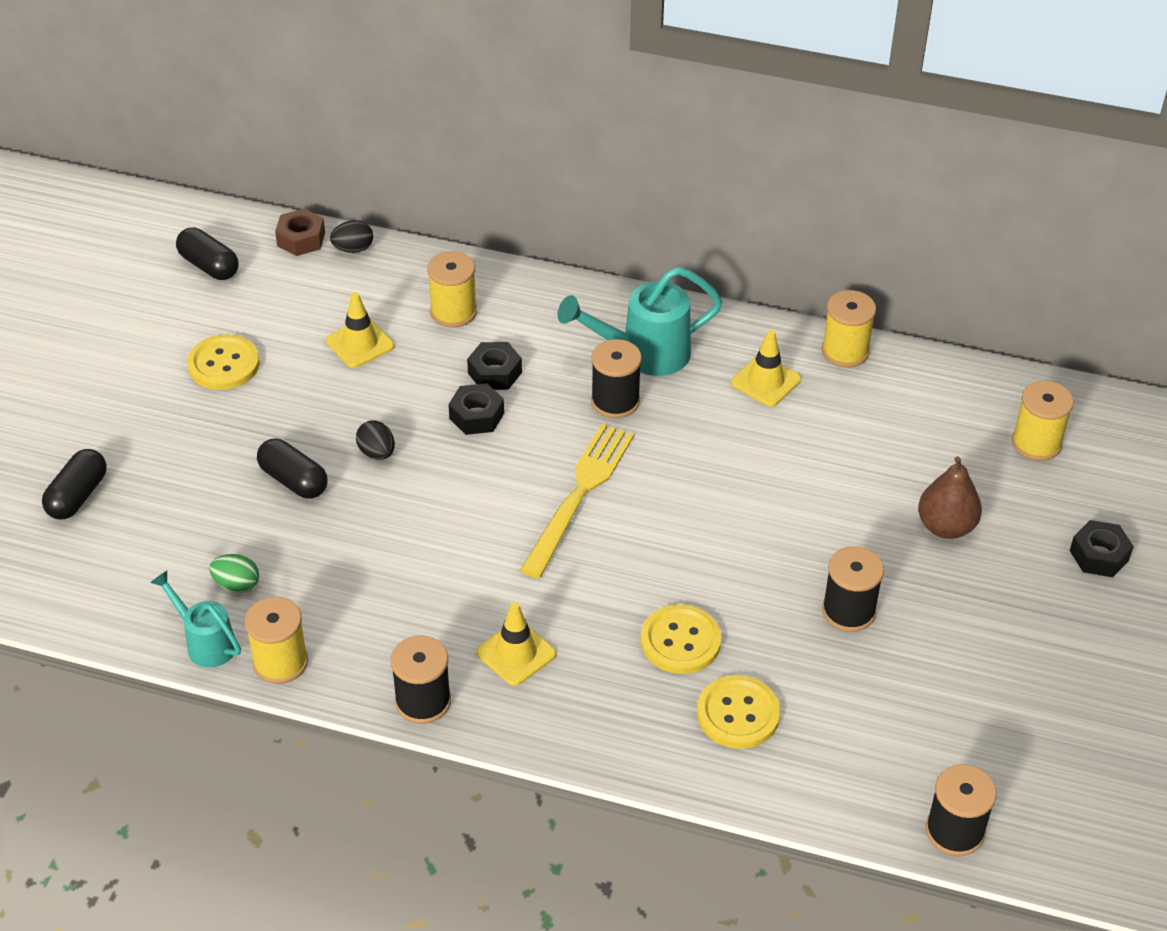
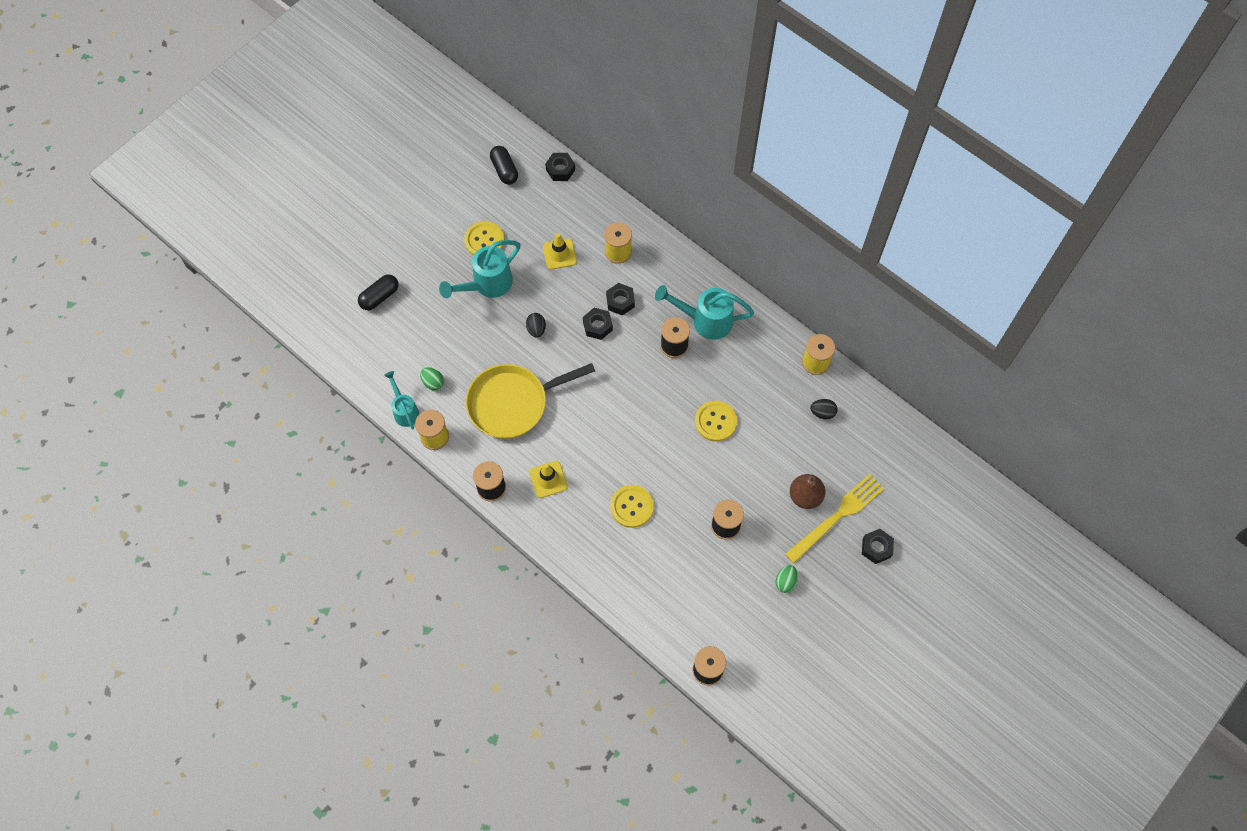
camera: 25 degrees right, 20 degrees up
black capsule [257,438,328,499] -> none
brown nut [275,208,325,256] -> black nut [545,153,575,181]
black egg [330,220,373,253] -> black egg moved to [810,399,838,419]
yellow fork [520,423,634,579] -> yellow fork moved to [785,474,885,563]
yellow button [697,675,780,749] -> yellow button moved to [695,401,737,442]
yellow traffic cone [731,330,801,407] -> none
yellow spool [1012,381,1074,461] -> none
none -> turquoise watering can [439,240,520,298]
none -> yellow pan [466,363,595,439]
none -> green egg [776,565,798,593]

